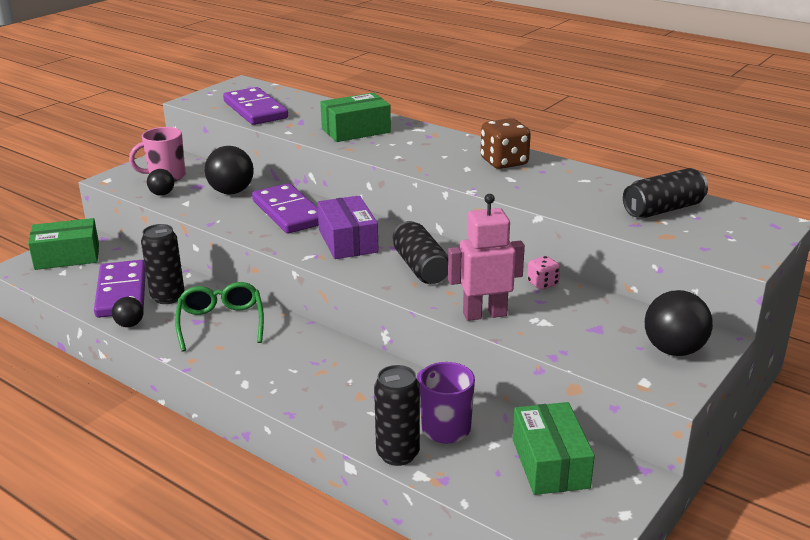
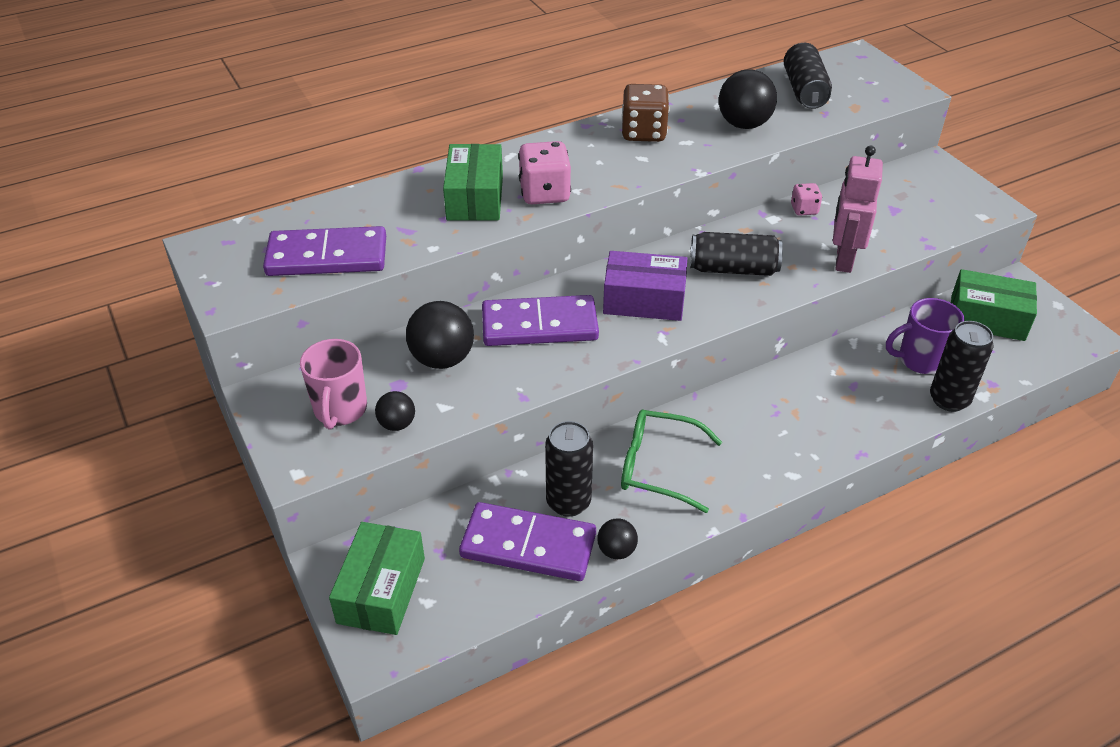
camera: 65 degrees left, 15 degrees up
black ball [645,290,713,356] -> black ball moved to [719,69,777,129]
none -> pink dice [518,141,571,204]

